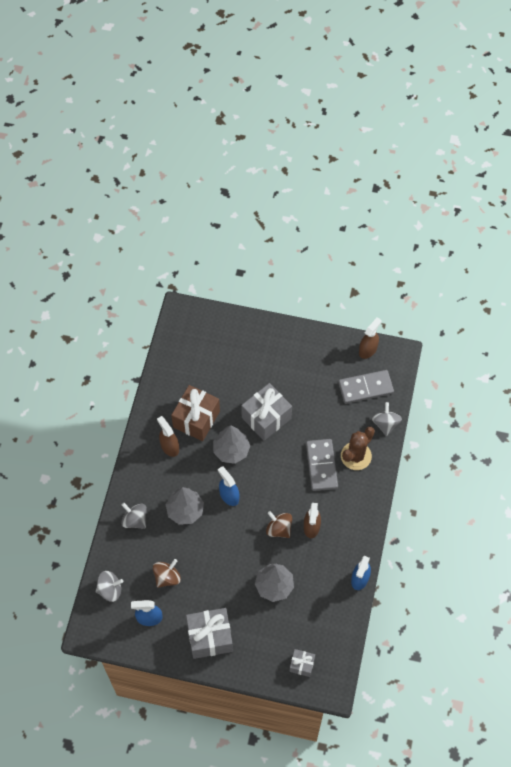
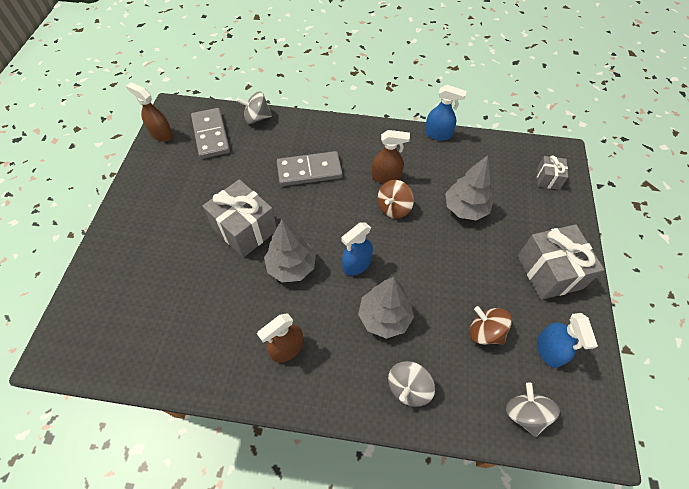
camera: 95 degrees left, 5 degrees down
brown gift [171,385,220,441] -> none
brown cactus [341,427,375,470] -> none

